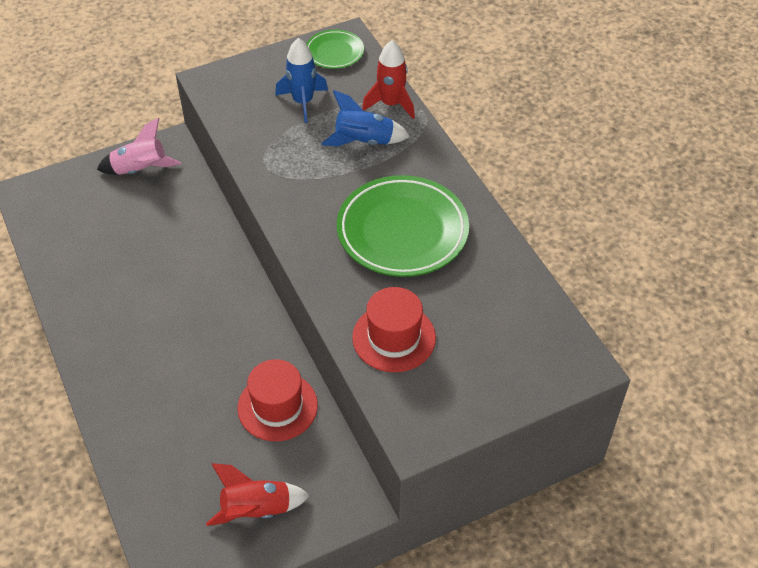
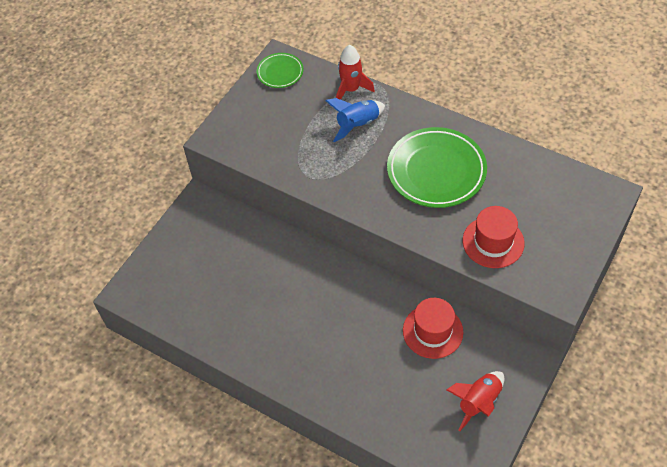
camera: 30 degrees left, 5 degrees up
pink rocket [97,118,181,175] -> none
blue rocket [275,38,328,123] -> none

